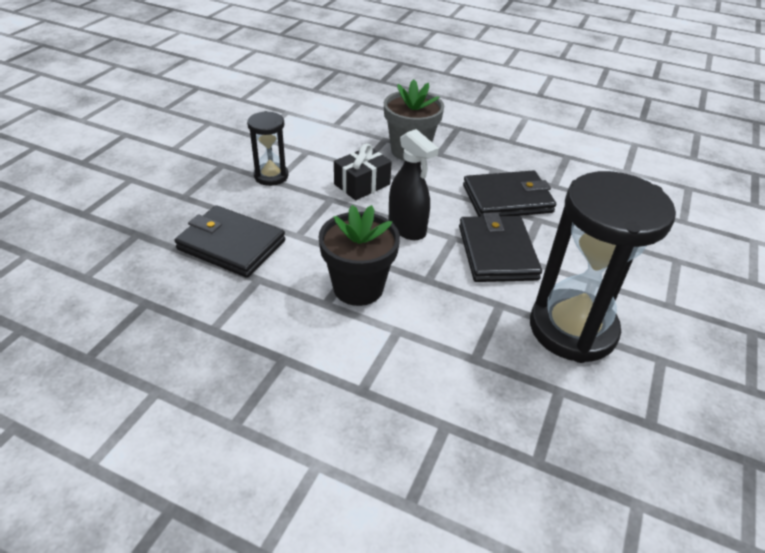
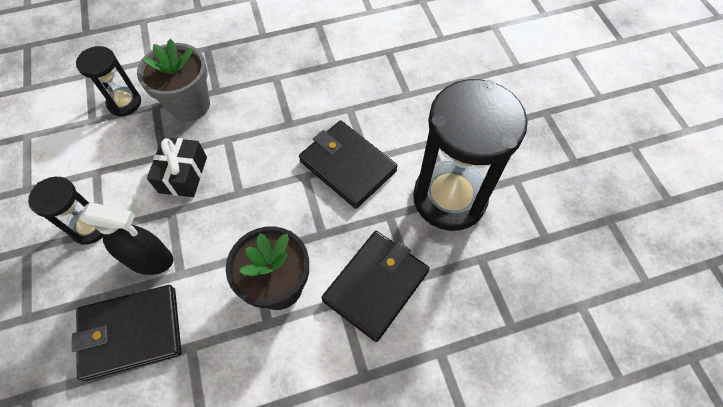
camera: 40 degrees left, 20 degrees up
black spray bottle [389,129,439,240] -> black spray bottle moved to [79,202,173,275]
black wallet [463,170,556,217] -> black wallet moved to [321,231,429,342]
none -> black hourglass [76,46,141,117]

